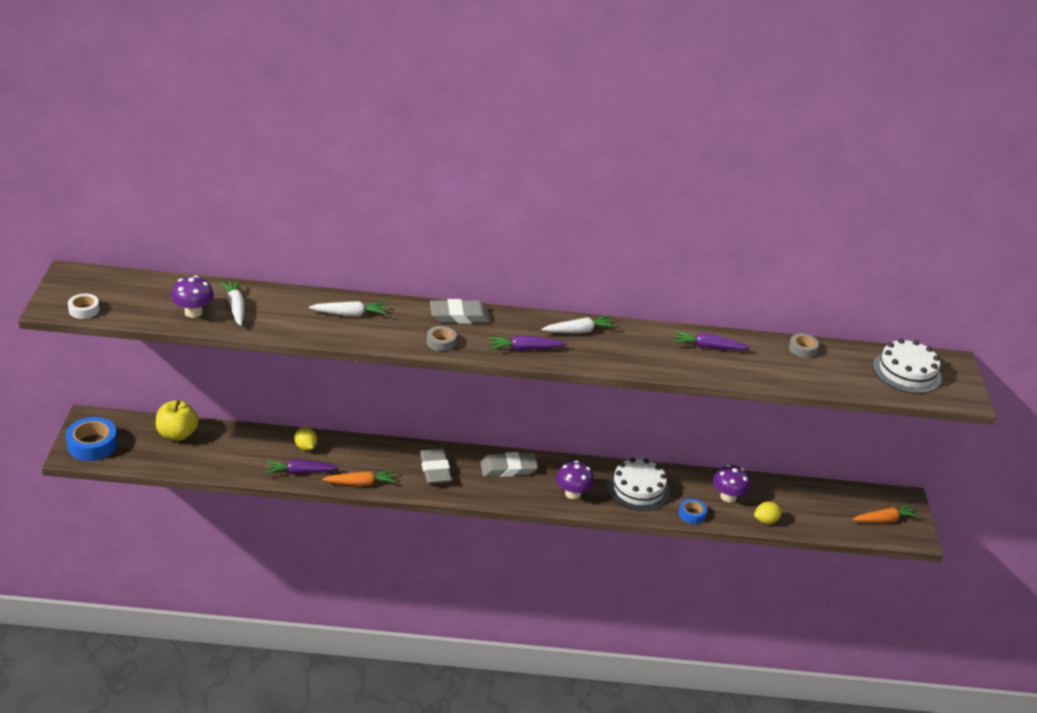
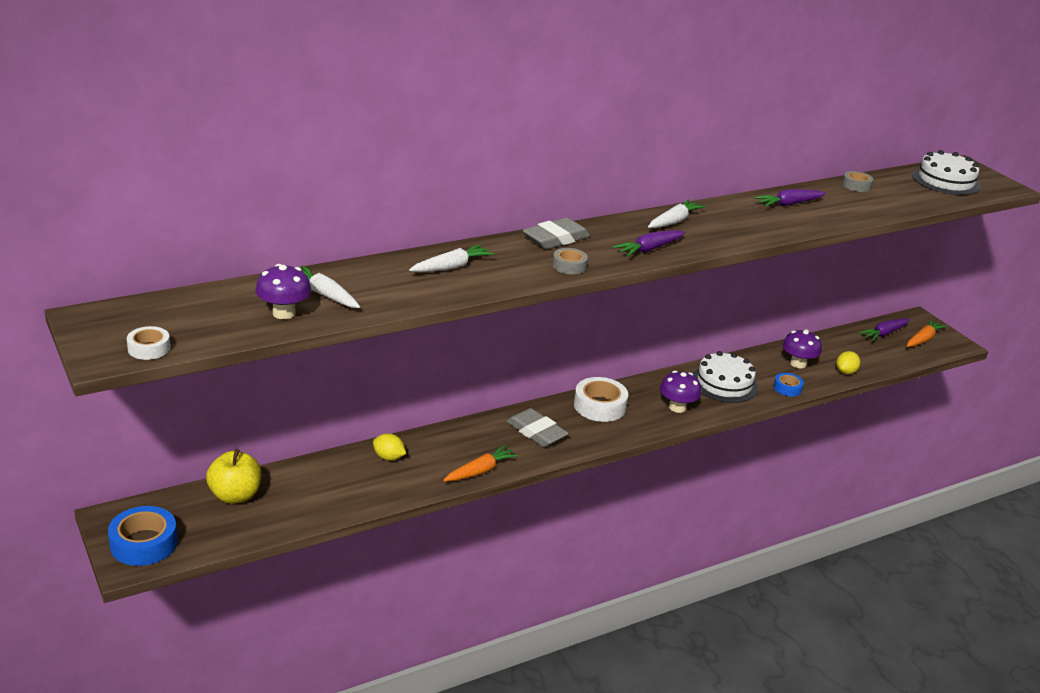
camera: 30 degrees left, 5 degrees down
purple carrot [265,460,339,474] -> purple carrot moved to [859,318,910,341]
grey eraser [480,452,538,477] -> white tape [574,377,628,422]

